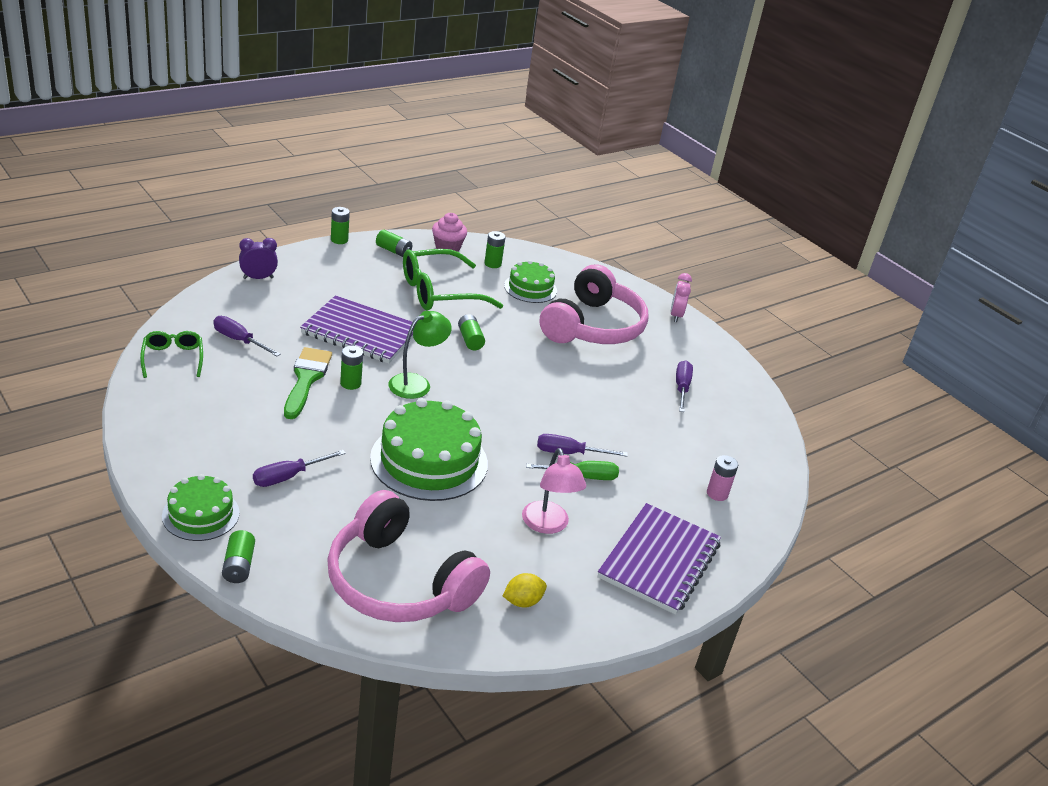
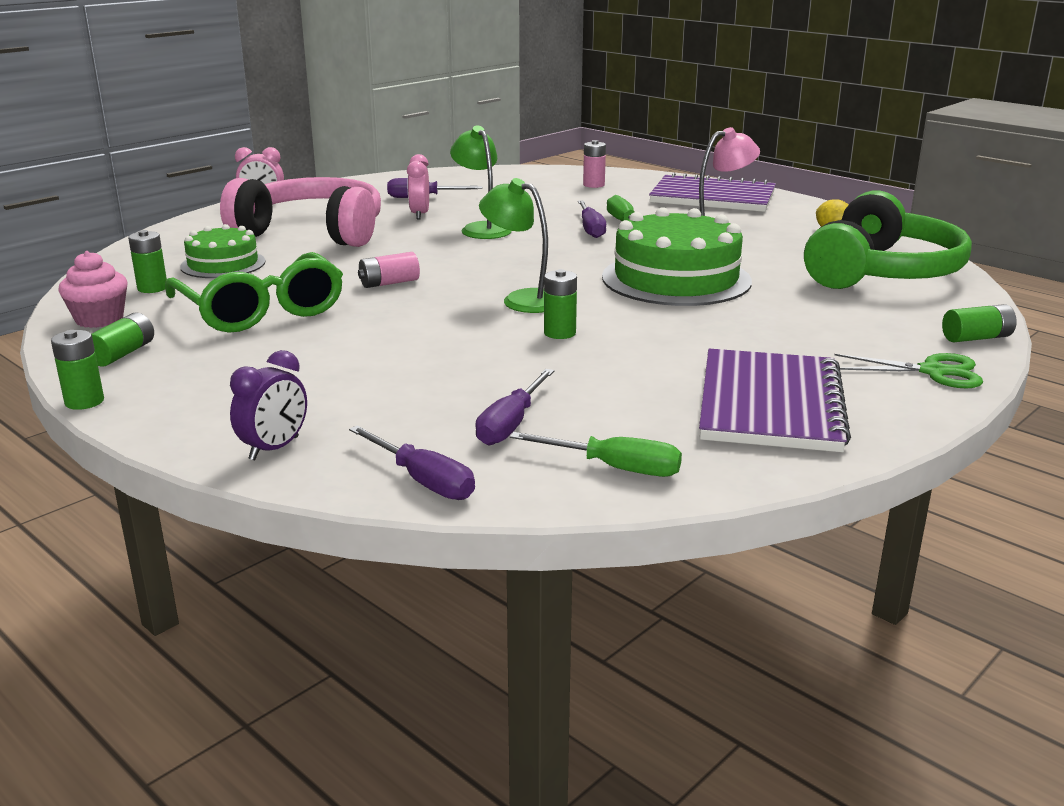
camera: 95 degrees left, 10 degrees down
green glasses [140,331,203,378] -> green screwdriver [510,432,682,477]
green cake [162,474,240,541] -> green scissors [835,353,983,388]
purple clock [239,238,278,279] -> purple clock turned 120 degrees counterclockwise [230,350,307,460]
purple screwdriver [253,450,346,487] -> purple screwdriver moved to [349,425,475,500]
green brush [284,347,332,419] -> none
purple notebook [300,295,413,364] -> purple notebook moved to [699,349,851,452]
pink headphones [327,490,490,622] -> green headphones [804,191,972,289]
green battery [458,314,485,350] -> pink battery [358,252,420,288]
none -> pink clock [407,154,429,220]
none -> green lamp [450,126,512,239]

